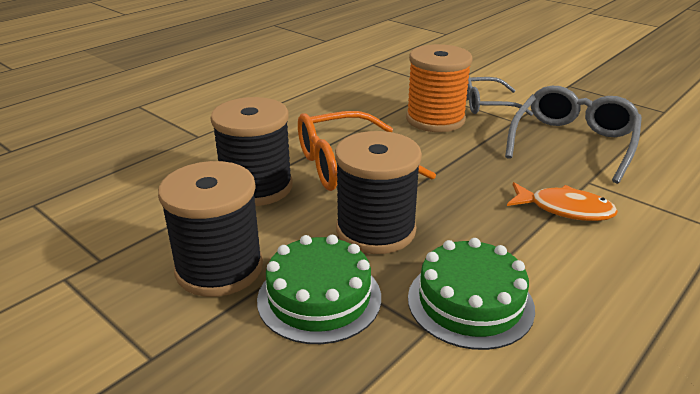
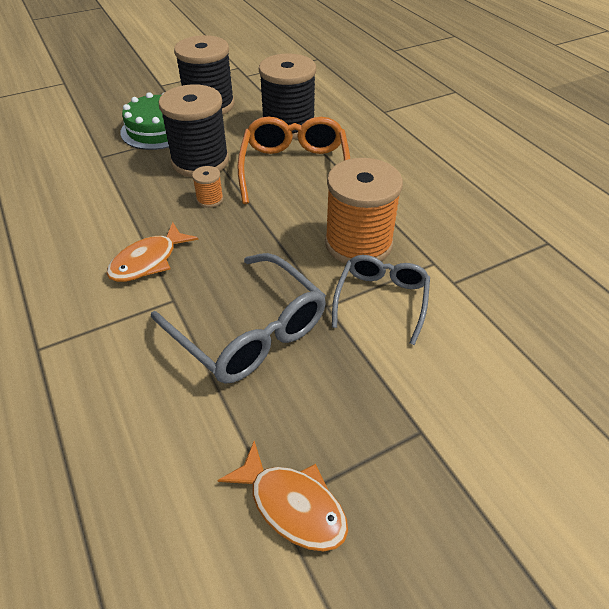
camera: 110 degrees right, 15 degrees up
green cake [408,238,535,350] -> none
none -> orange spool [192,166,224,208]
none -> orange fish [217,441,348,551]

